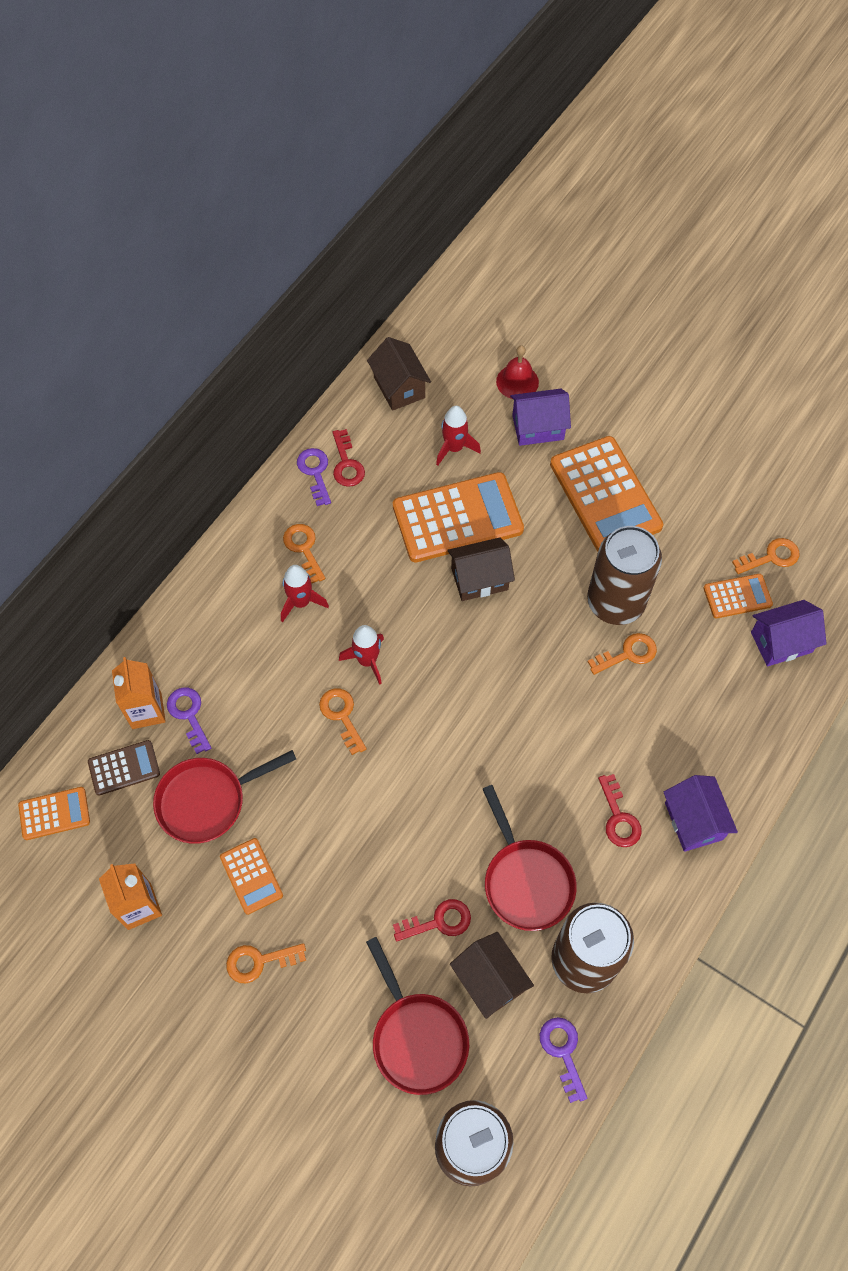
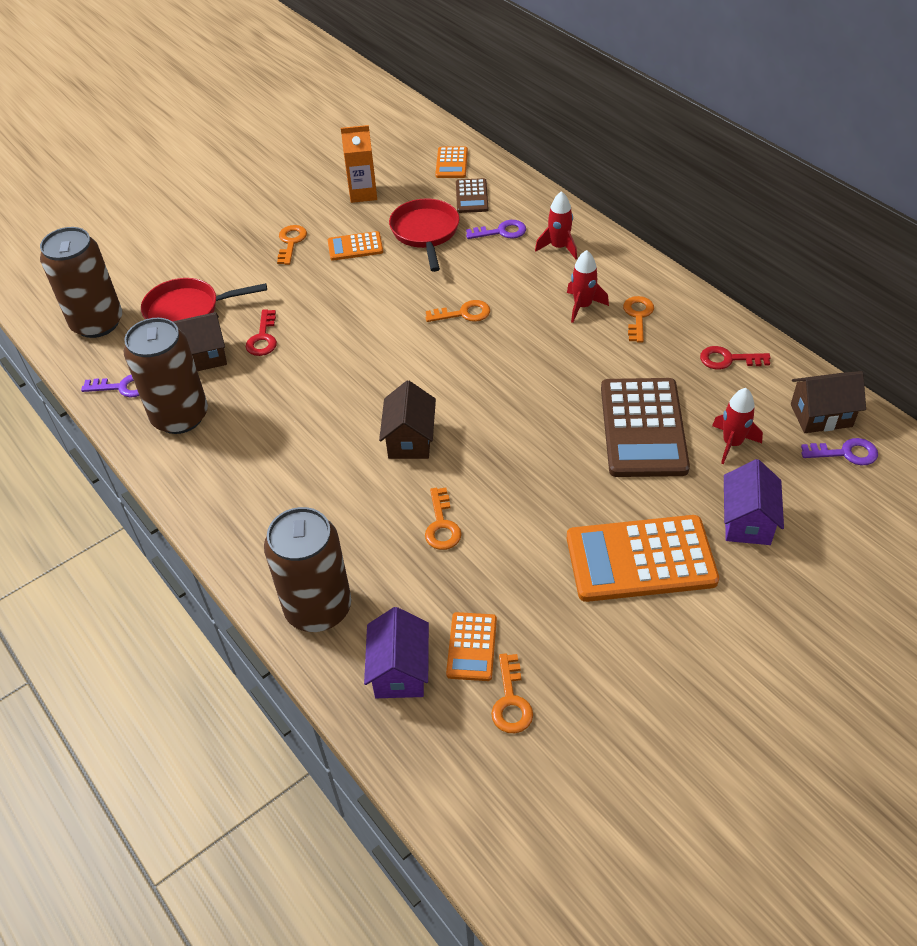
camera: 110 degrees right, 15 degrees down
orange carton [112,657,166,729] -> none
orange key [283,524,325,584] -> orange key turned 75 degrees counterclockwise [623,296,654,343]
purple key [297,448,331,506] -> purple key moved to [801,438,878,465]
red rocket [339,625,384,685] -> red rocket moved to [535,191,577,259]
orange calculator [393,472,524,562] -> brown calculator [601,378,690,477]
brown house [447,537,515,601] -> brown house moved to [379,380,436,459]
red pan [483,785,577,931] -> none
red bell [496,345,539,399] -> none
brown can [587,526,662,625] -> brown can moved to [264,507,352,632]
red key [598,774,642,847] -> none
purple house [664,775,738,852] -> none

